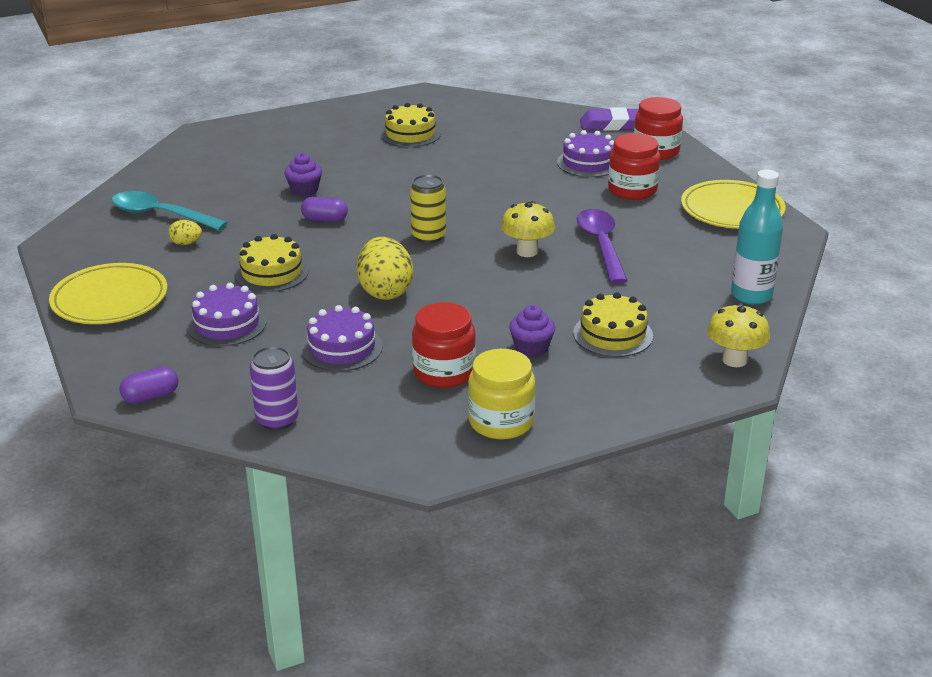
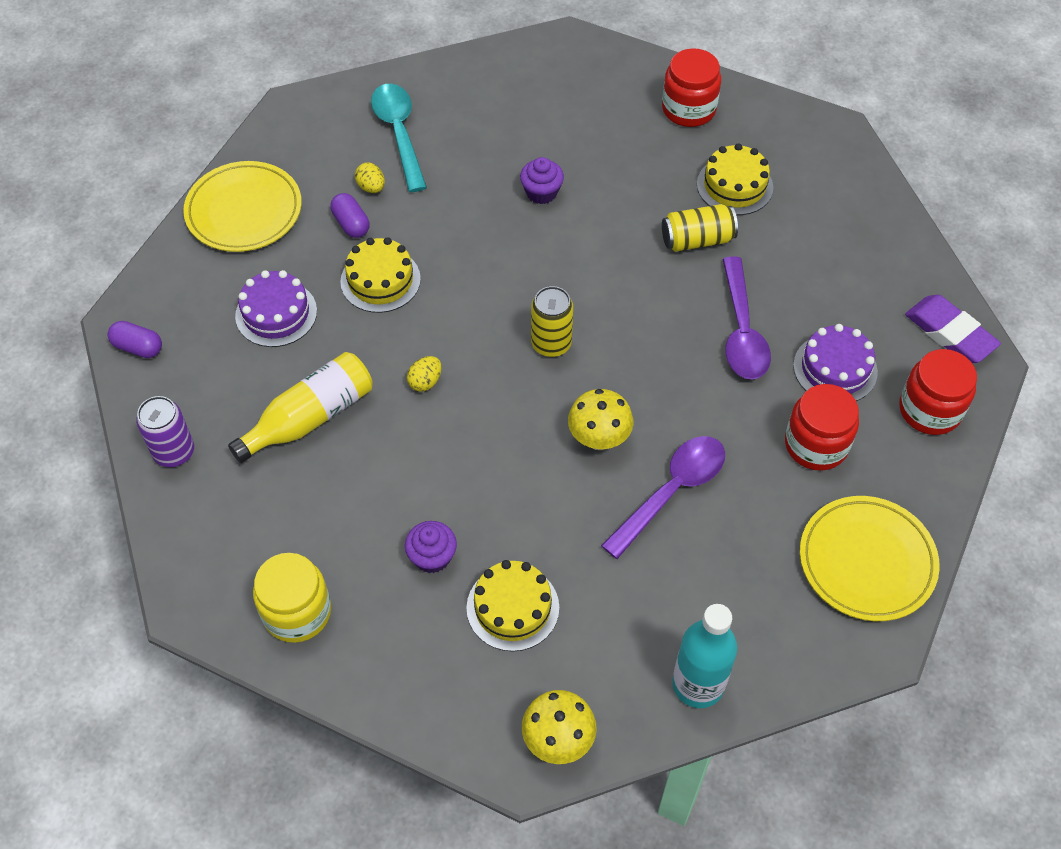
camera: 50 degrees right, 25 degrees up
purple capsule [301,197,348,222] -> purple capsule moved to [330,193,369,238]
purple cake [301,305,383,371] -> yellow bottle [228,352,373,463]
yellow egg [356,237,413,300] -> yellow egg [407,356,442,392], size x0.48
red jar [412,302,476,388] -> red jar moved to [662,48,721,127]
none -> yellow can [662,204,738,252]
none -> purple spoon [722,256,771,379]

